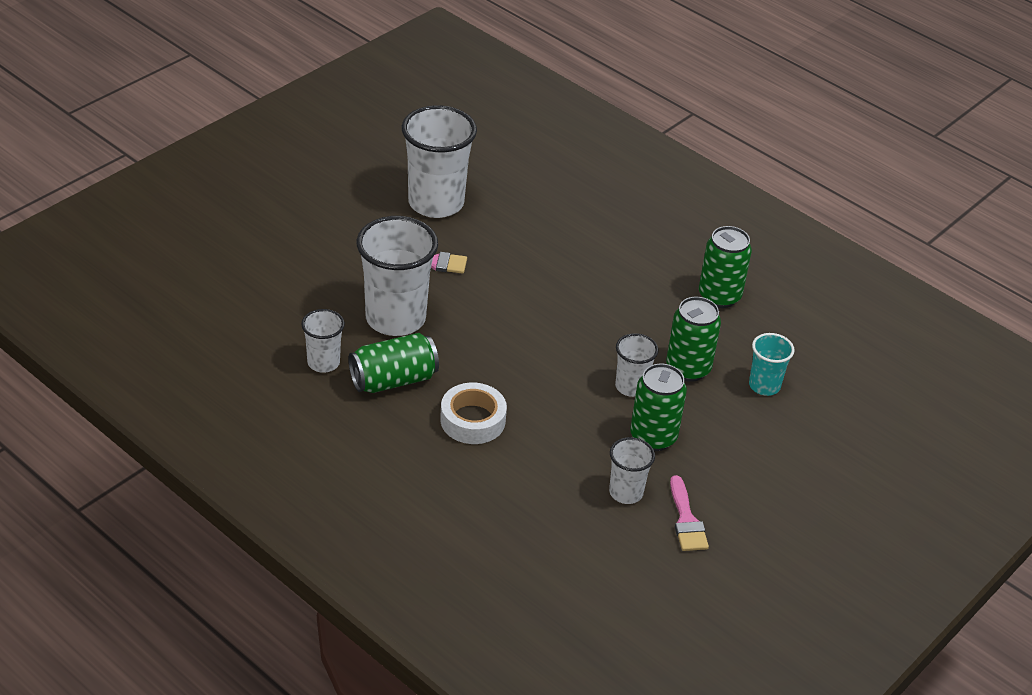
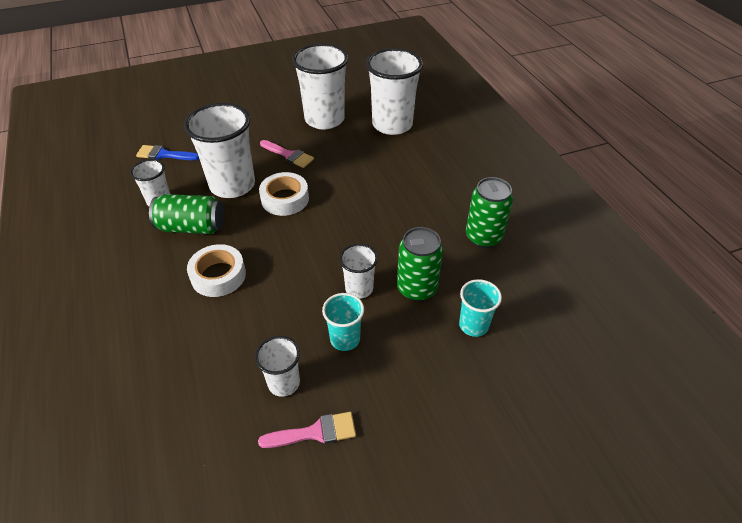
camera: 30 degrees right, 5 degrees up
green can [630,364,687,451] -> turquoise cup [322,293,364,351]
pink brush [670,475,709,551] -> pink brush turned 120 degrees counterclockwise [258,412,356,448]
none -> blue brush [136,145,199,160]
none -> white tape [259,172,309,216]
none -> white cup [366,48,423,135]

